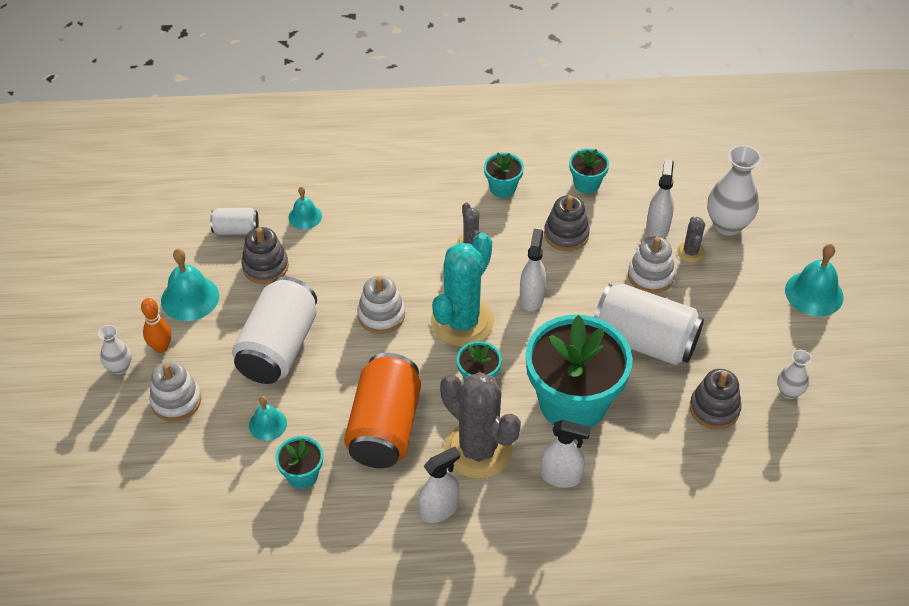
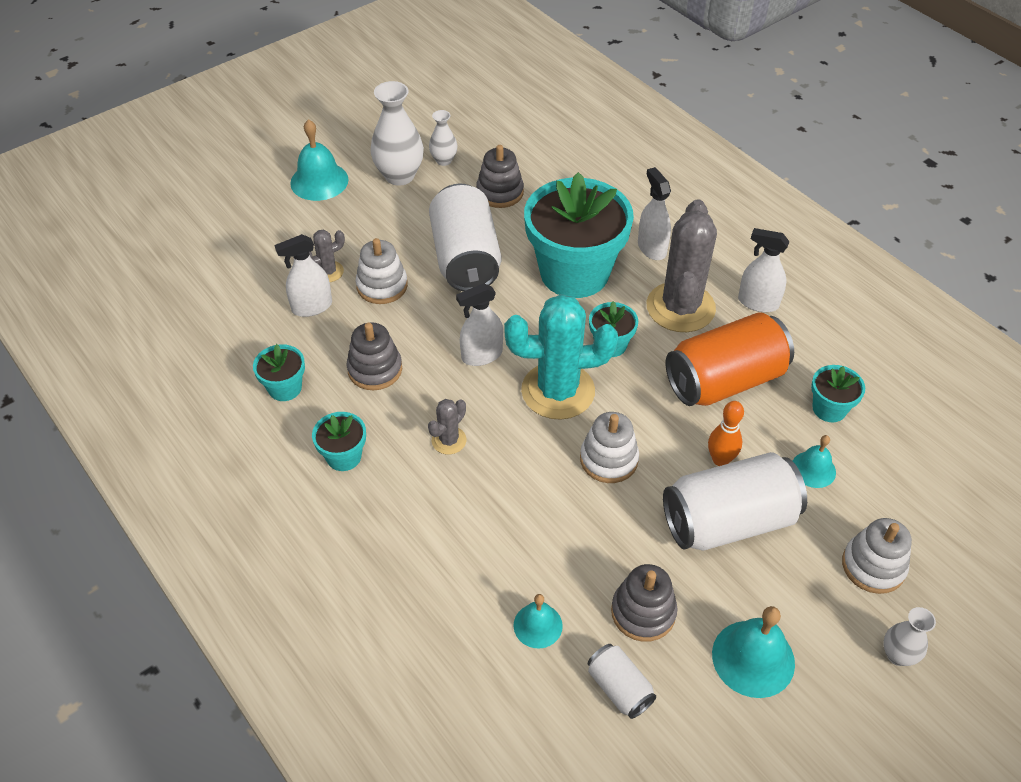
camera: 125 degrees left, 0 degrees up
orange bowling pin [141,298,171,353] -> orange bowling pin moved to [708,401,744,466]
white vase [707,145,761,236] -> white vase moved to [370,81,424,186]

